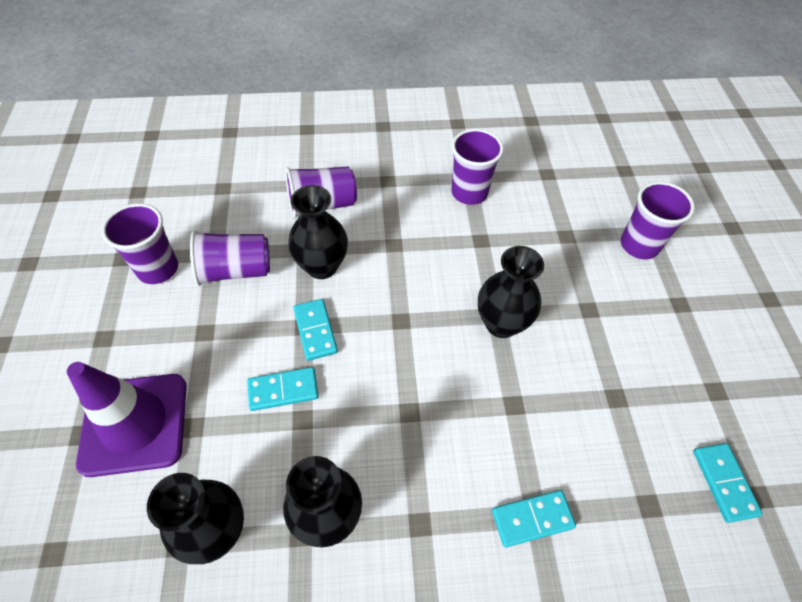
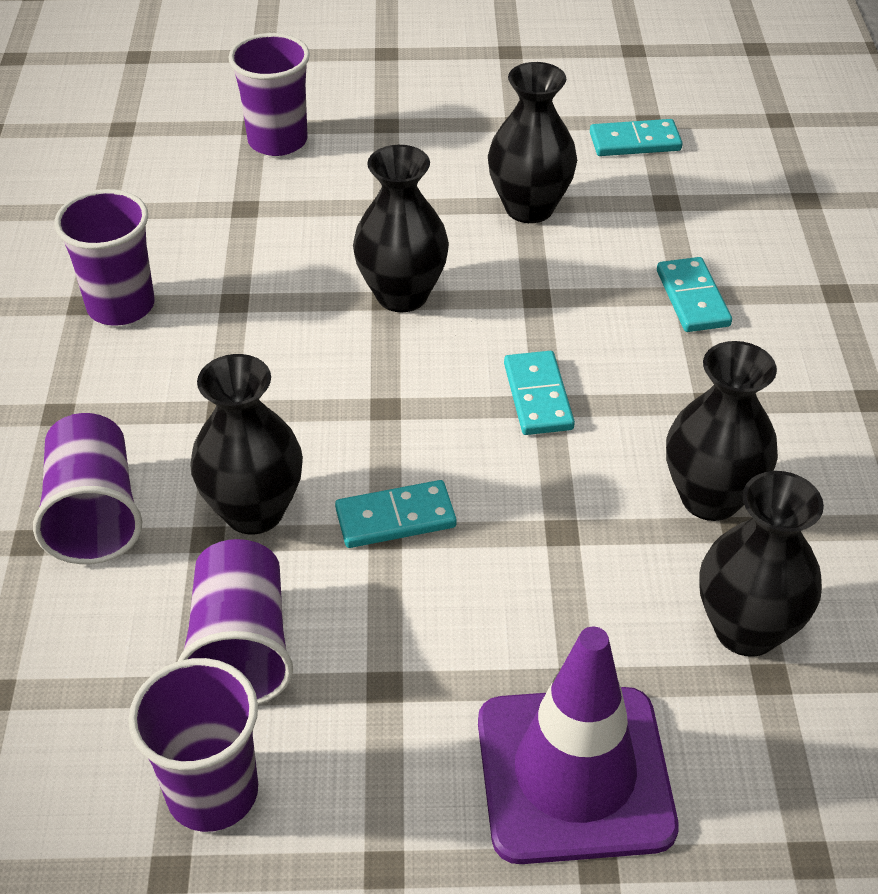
camera: 85 degrees left, 10 degrees down
turquoise domino [247,367,318,411] -> turquoise domino moved to [504,351,575,435]
none -> black vase [488,62,577,223]

